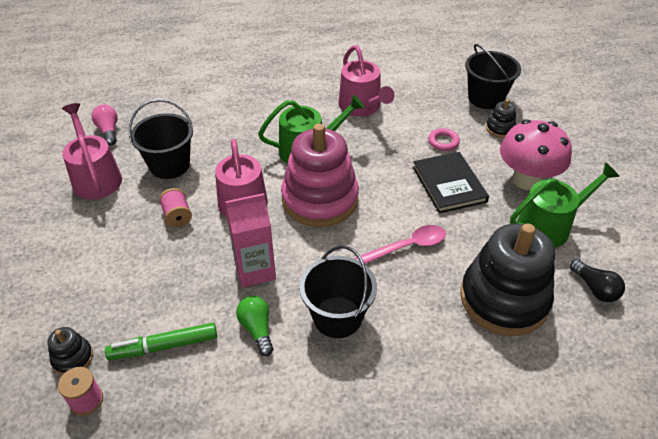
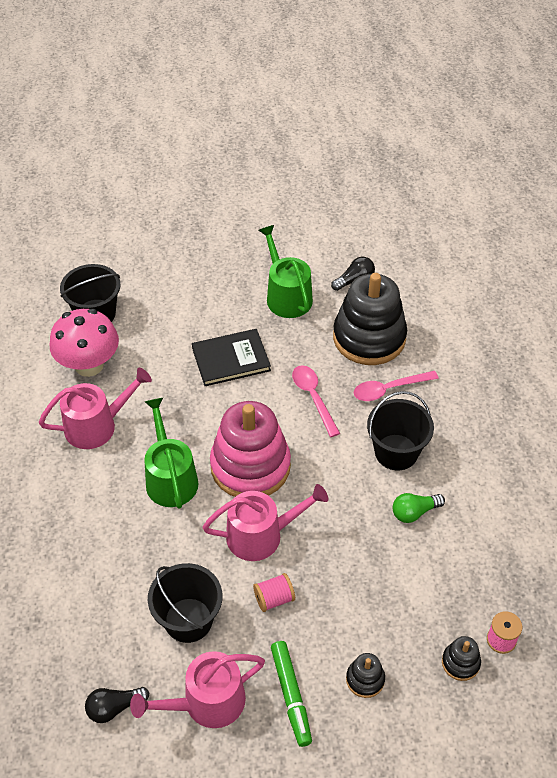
camera: 90 degrees left, 5 degrees up
pink light bulb [91,105,117,145] -> black light bulb [85,687,149,723]
green marker [105,323,217,360] -> green marker moved to [271,641,312,747]
pink carton [225,193,276,288] -> none
pink ring [428,128,460,151] -> none
black stacking toy [486,99,516,138] -> black stacking toy moved to [346,653,385,698]
pink mushroom [500,119,572,190] -> pink mushroom moved to [50,309,119,377]
none -> pink spoon [353,371,439,401]

